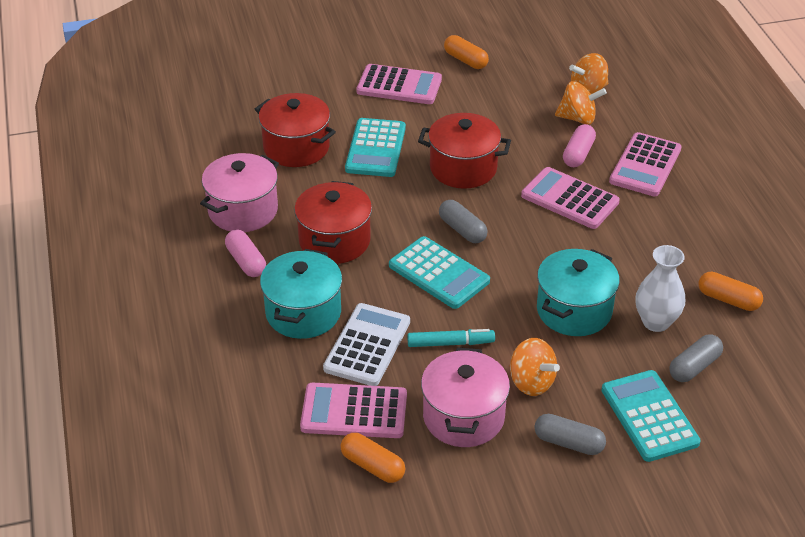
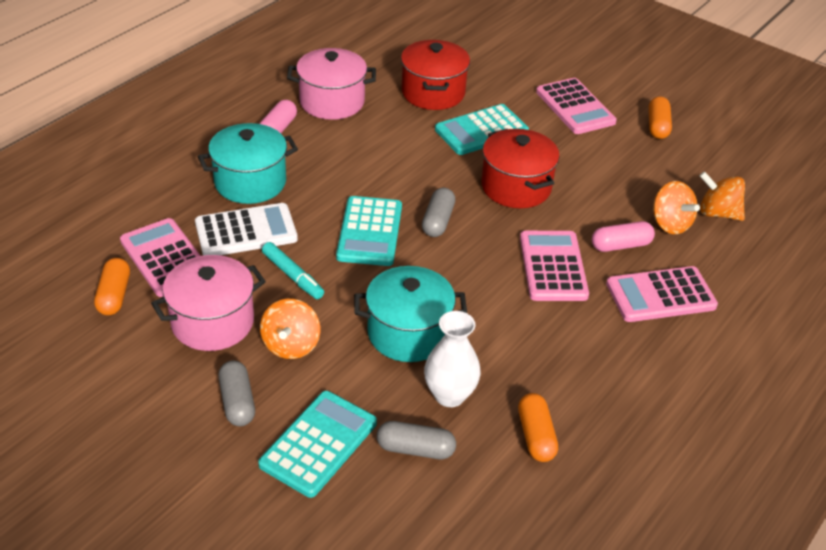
camera: 50 degrees right, 0 degrees up
red pot [294,181,372,264] -> none

